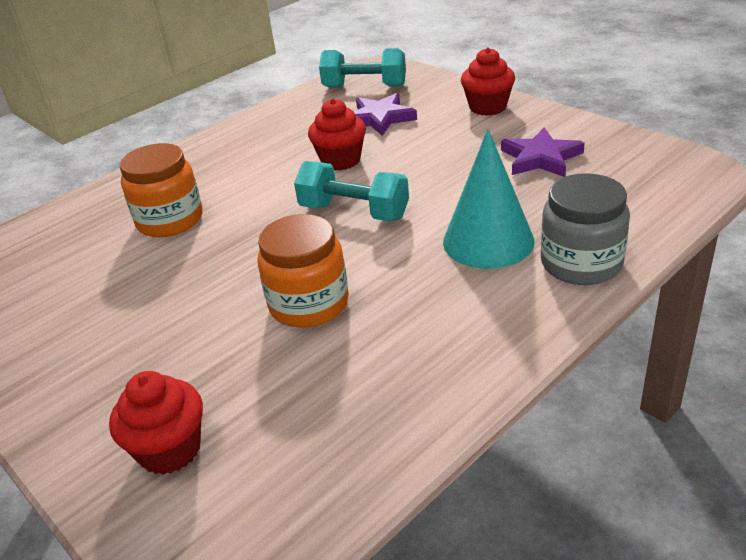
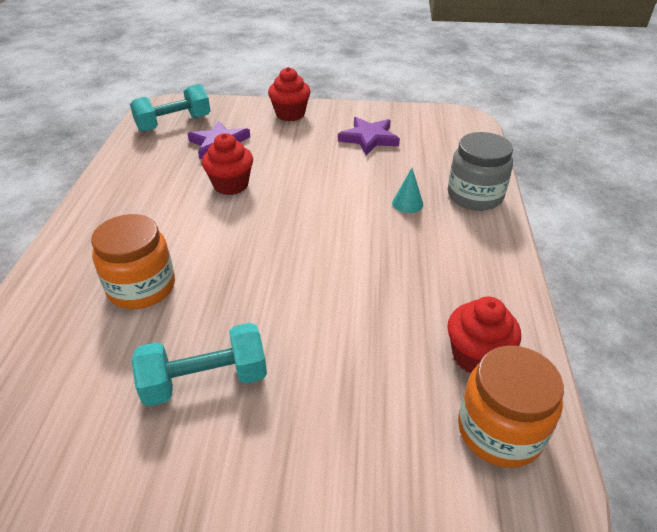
camera: 45 degrees left, 5 degrees up
red cupcake [109,371,203,475] -> red cupcake moved to [447,297,521,373]
orange jar [257,214,349,328] -> orange jar moved to [458,346,564,468]
turquoise dumbbell [294,161,409,221] -> turquoise dumbbell moved to [132,323,267,406]
turquoise cone [443,129,534,269] -> turquoise cone [392,168,423,213], size x0.46

